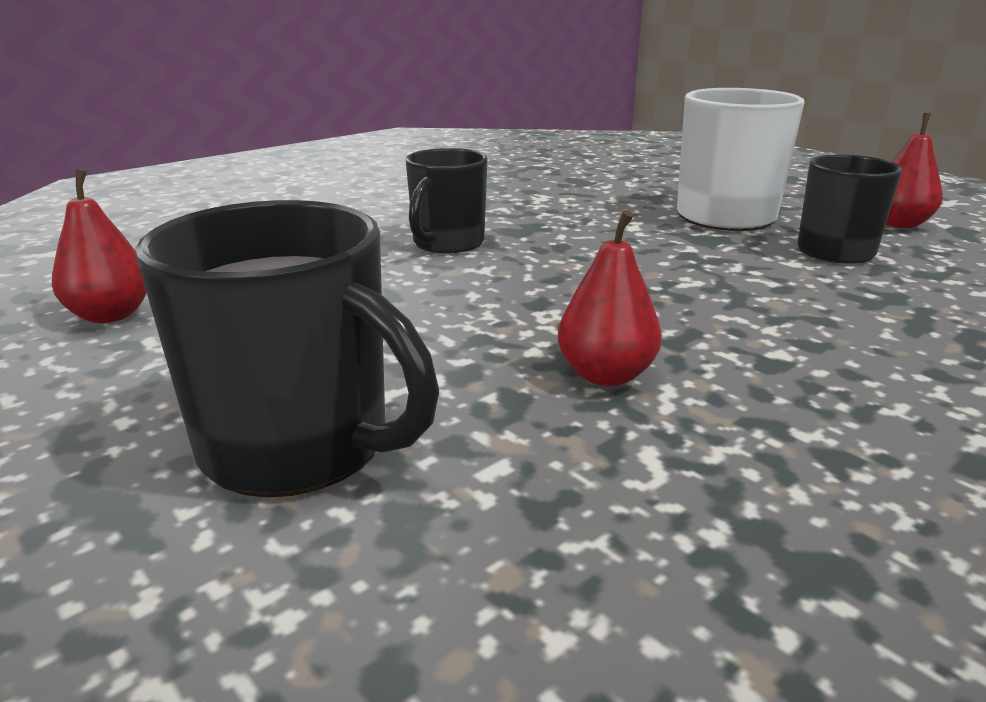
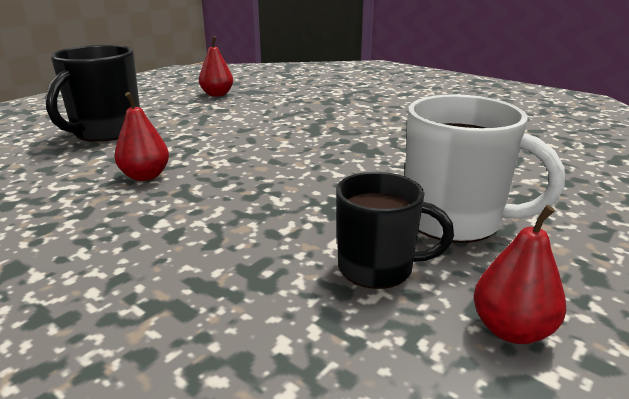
camera: 80 degrees right, 0 degrees up
black mug [406,148,488,253] -> none

